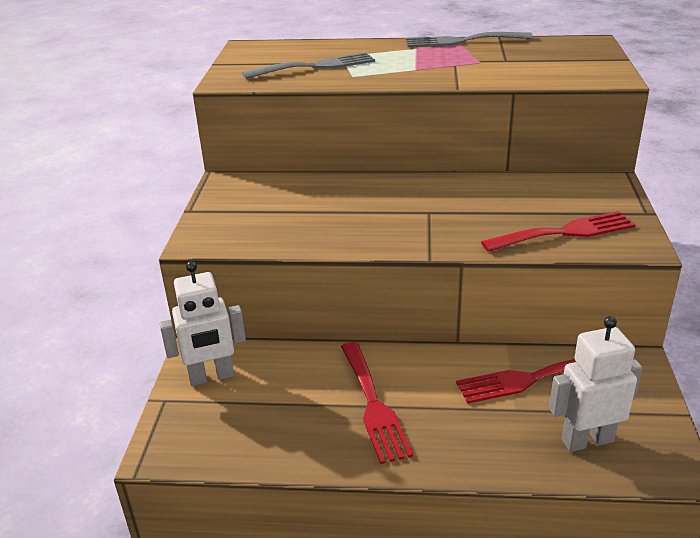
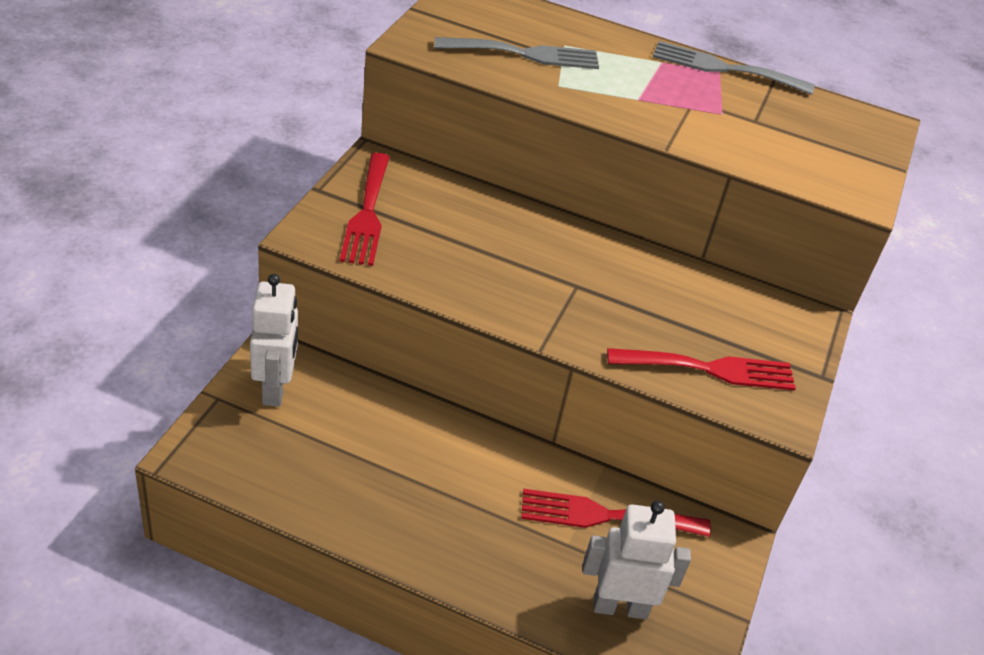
camera: 10 degrees right, 10 degrees up
white robot [160,261,246,386] -> white robot turned 90 degrees counterclockwise [250,274,298,407]
red fork [341,342,413,464] -> red fork moved to [340,153,389,266]

